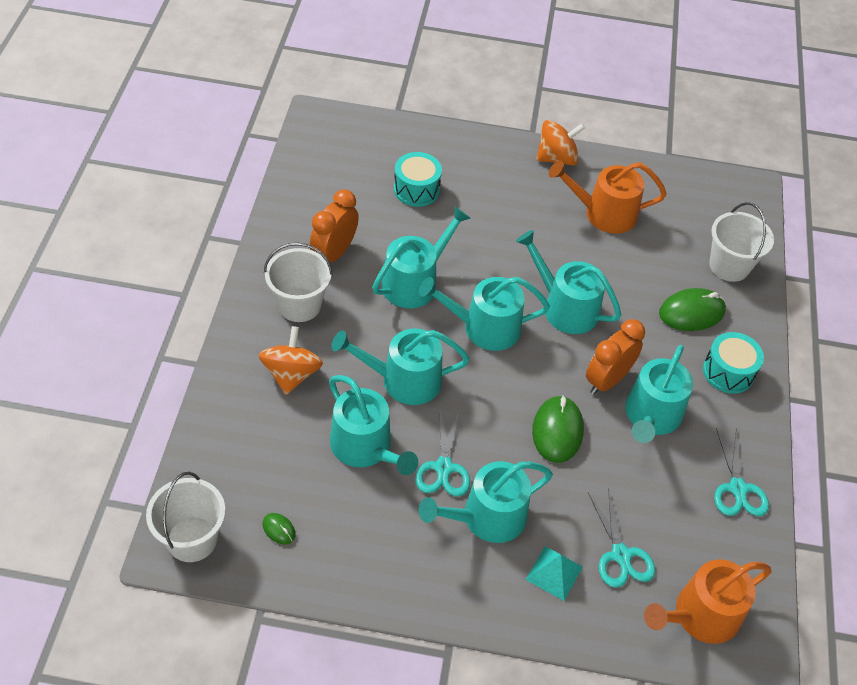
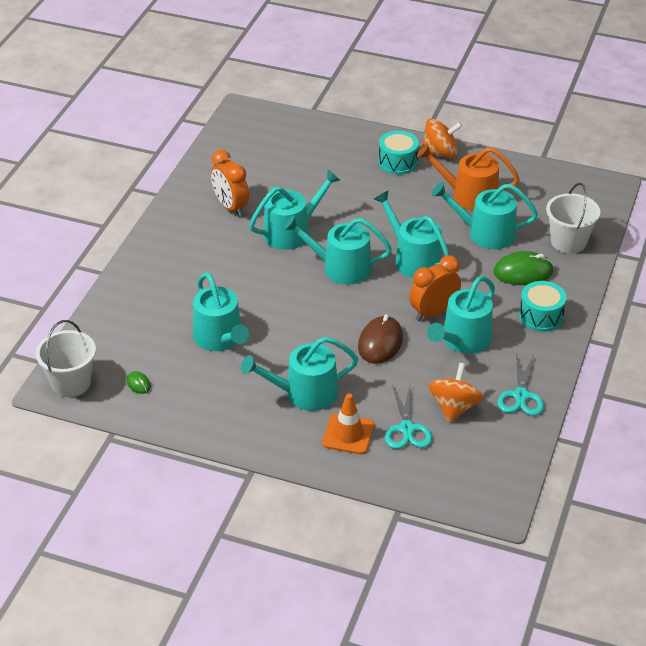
camera: 15 degrees right, 10 degrees down
orange spinning top [259,326,323,395] -> orange spinning top moved to [429,363,484,422]
white bucket [264,243,333,322] -> none
orange clock [310,189,359,262] -> orange clock turned 75 degrees counterclockwise [211,150,249,217]
turquoise watering can [331,328,470,405] -> turquoise watering can moved to [432,182,538,249]
turquoise drum [394,152,442,207] -> turquoise drum moved to [378,131,419,175]
turquoise scissors [415,410,470,497] -> none
turquoise pyramid [526,547,583,601] -> orange traffic cone [322,393,375,454]
green mouse [532,395,584,463] -> brown mouse [358,314,403,364]
orange watering can [644,559,771,644] -> none

